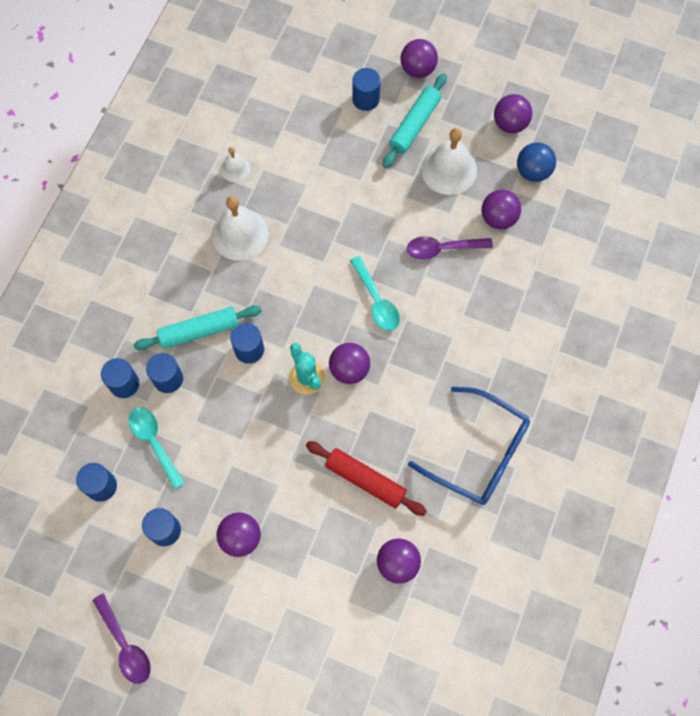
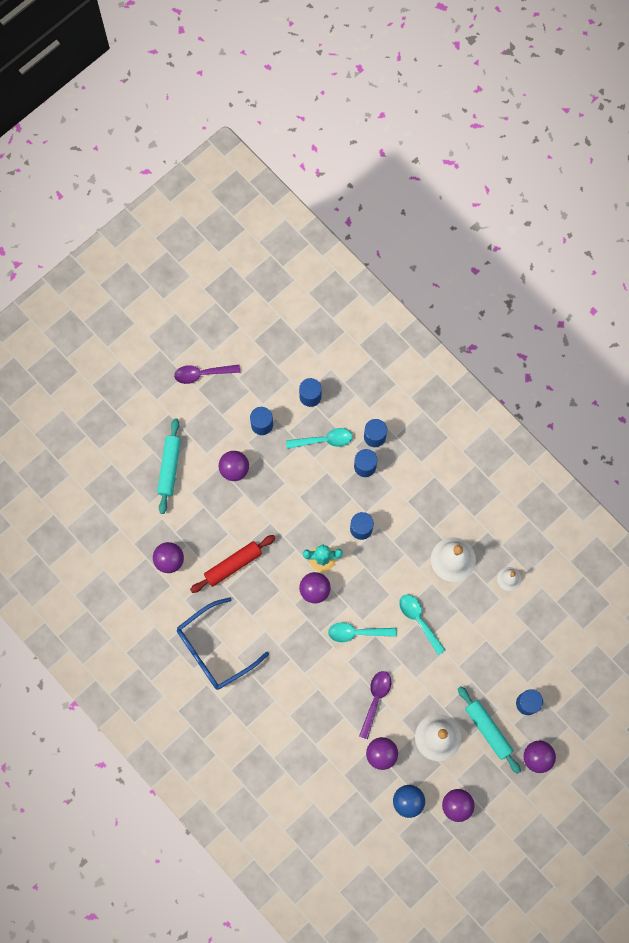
camera: 115 degrees right, 5 degrees up
turquoise rolling pin [134,305,262,350] -> turquoise rolling pin moved to [157,418,181,514]
none -> turquoise spoon [399,595,445,655]

